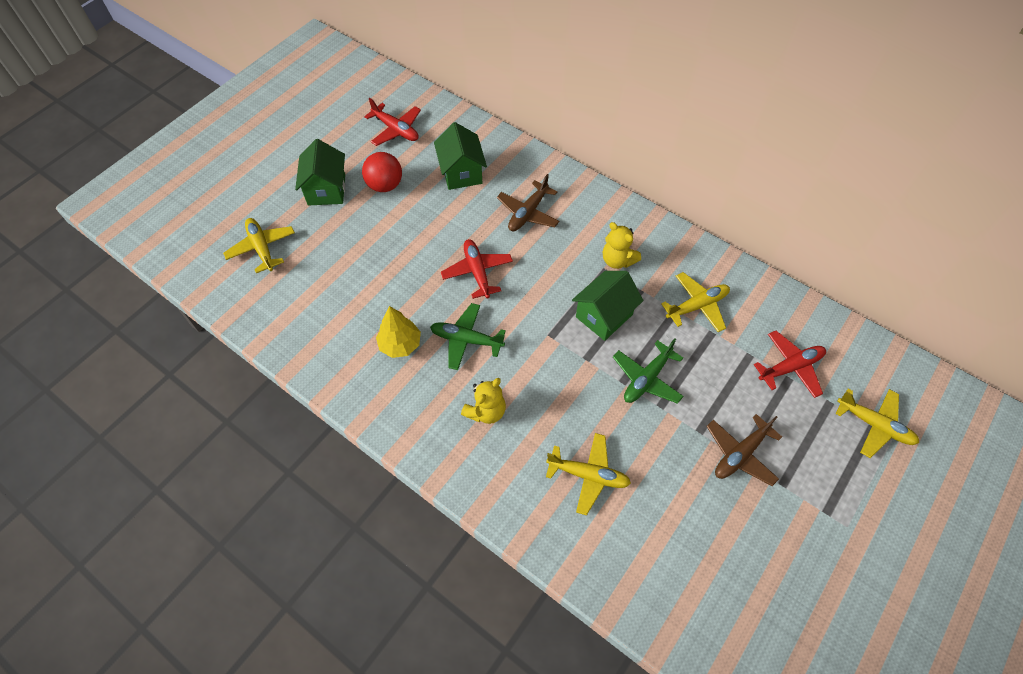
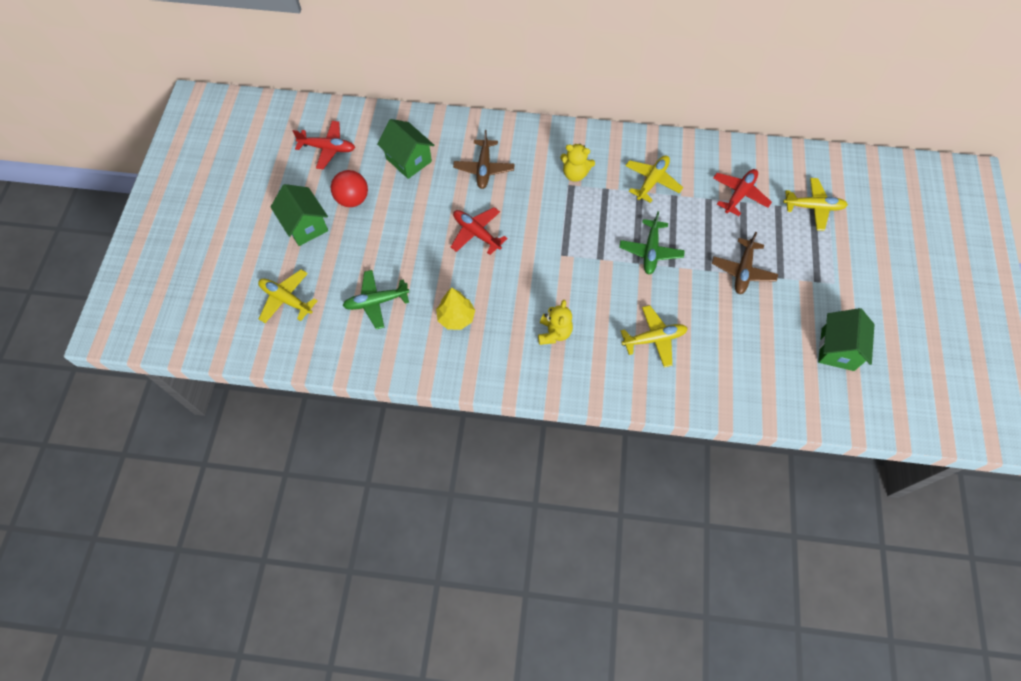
camera: 30 degrees left, 5 degrees up
green plane [430,303,506,370] -> green plane moved to [343,270,409,329]
green house [572,271,643,341] -> green house moved to [818,308,875,371]

